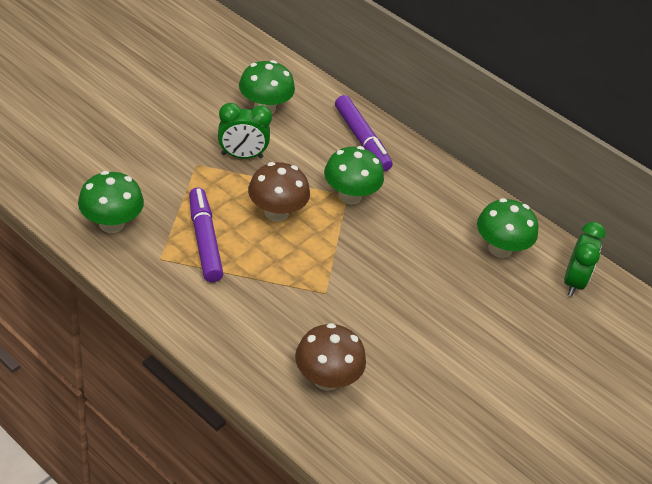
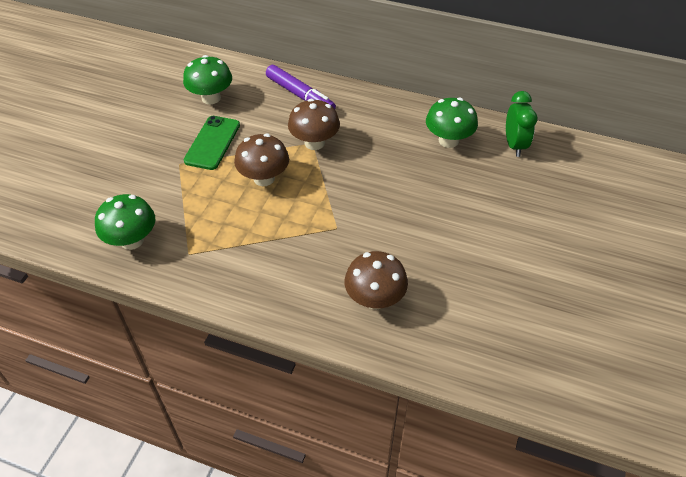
camera: 15 degrees left, 5 degrees up
purple marker [189,187,223,282] -> none
green clock [218,103,272,158] -> green phone [184,116,240,170]
green mushroom [324,146,384,205] -> brown mushroom [288,99,340,150]

